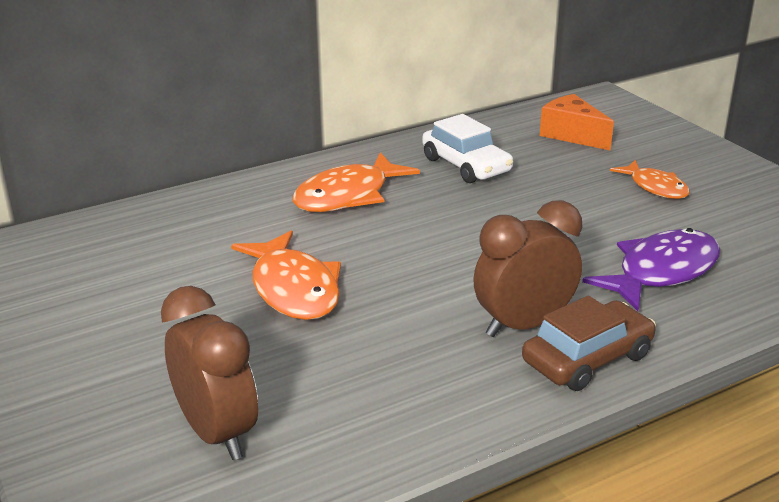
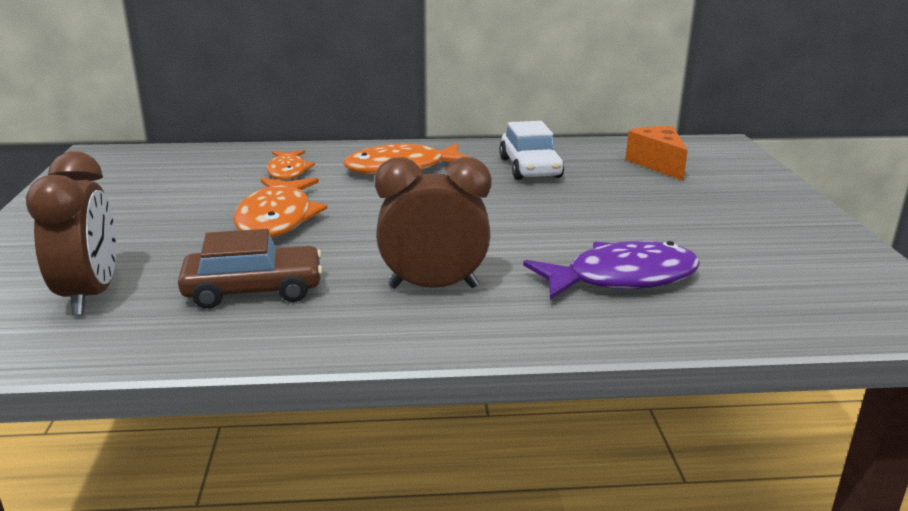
camera: 25 degrees right, 5 degrees down
brown car [522,296,656,391] -> brown car moved to [178,229,323,309]
orange fish [610,160,690,199] -> orange fish moved to [267,150,315,180]

